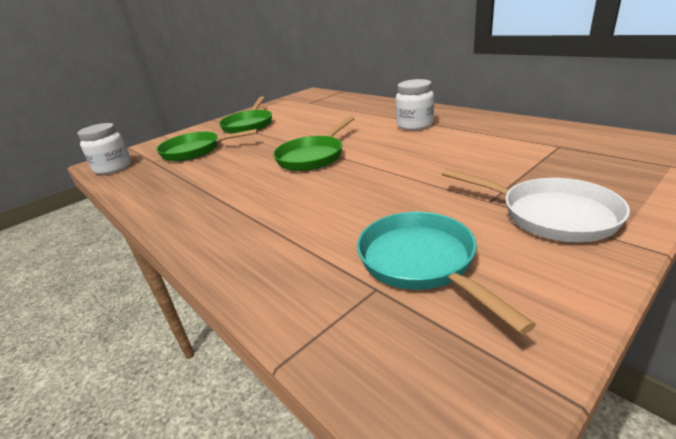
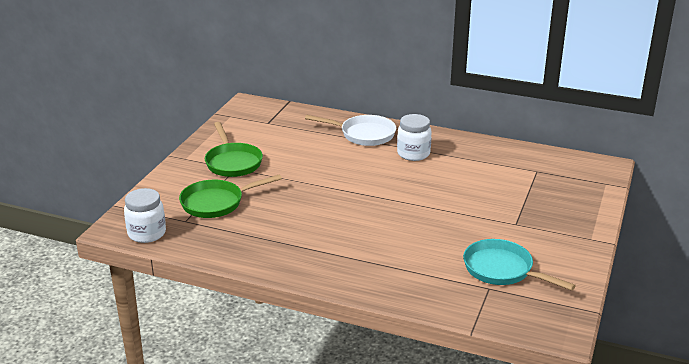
camera: 30 degrees left, 0 degrees up
green pan [273,116,355,171] -> none
white pan [442,168,630,242] -> white pan moved to [305,115,396,146]

